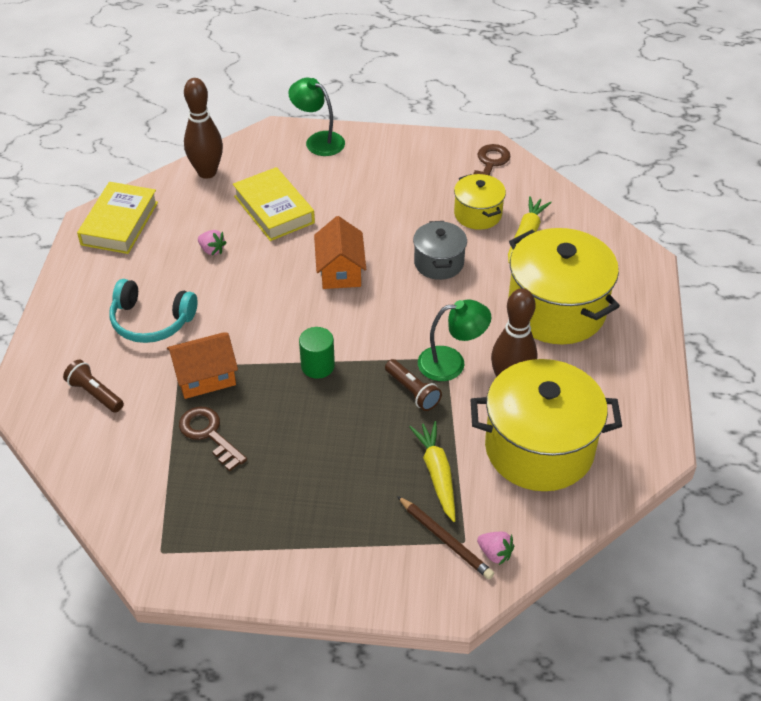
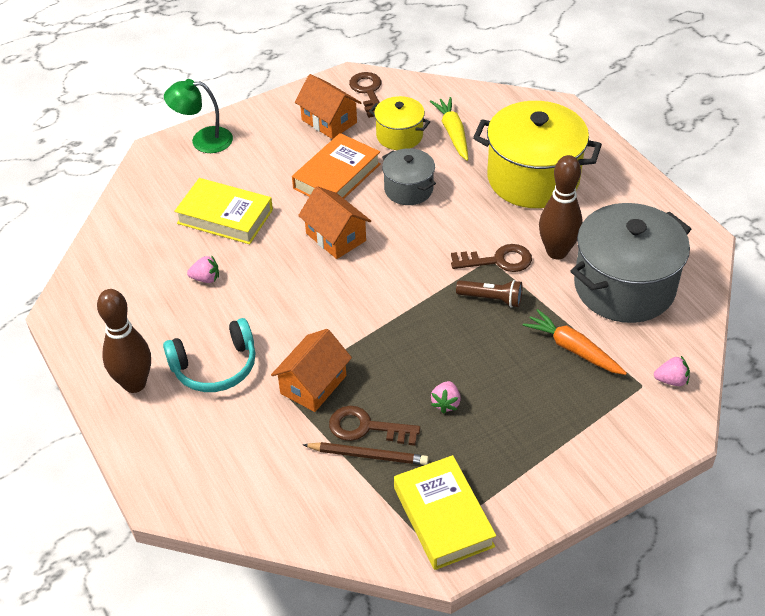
camera: 35 degrees left, 0 degrees up
brown flashlight [63,360,124,413] -> none
yellow book [77,182,158,254] -> yellow book moved to [394,455,496,570]
brown bowling pin [184,78,223,179] -> brown bowling pin moved to [97,289,151,393]
green cylinder [299,327,335,379] -> none
brown pencil [397,496,494,579] -> brown pencil moved to [303,442,429,465]
yellow carrot [410,421,456,522] -> orange carrot [523,309,627,375]
green lamp [418,300,491,381] -> brown key [451,244,532,272]
yellow pot [470,359,622,491] -> grey pot [571,203,691,323]
none -> orange book [292,133,381,199]
none -> orange house [295,74,361,139]
none -> pink strawberry [431,381,461,414]

